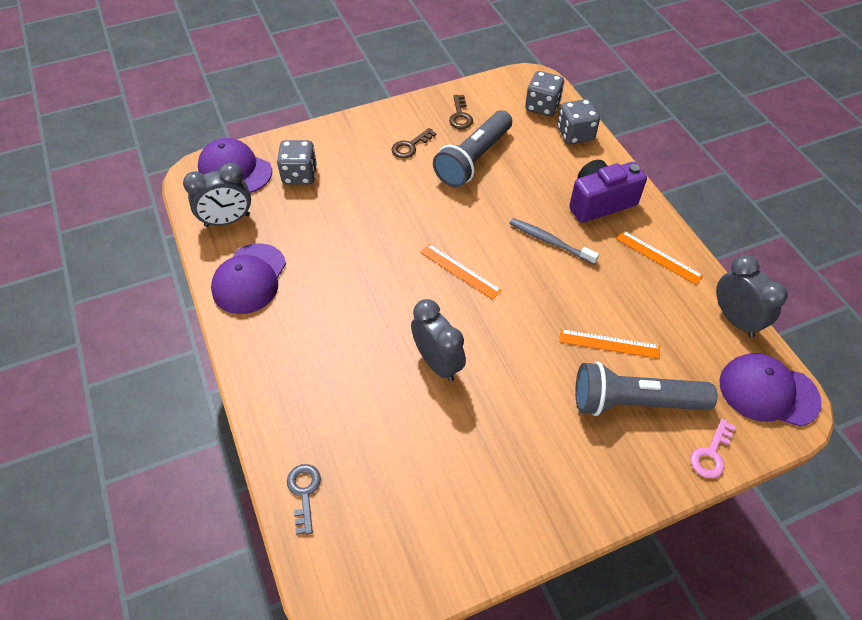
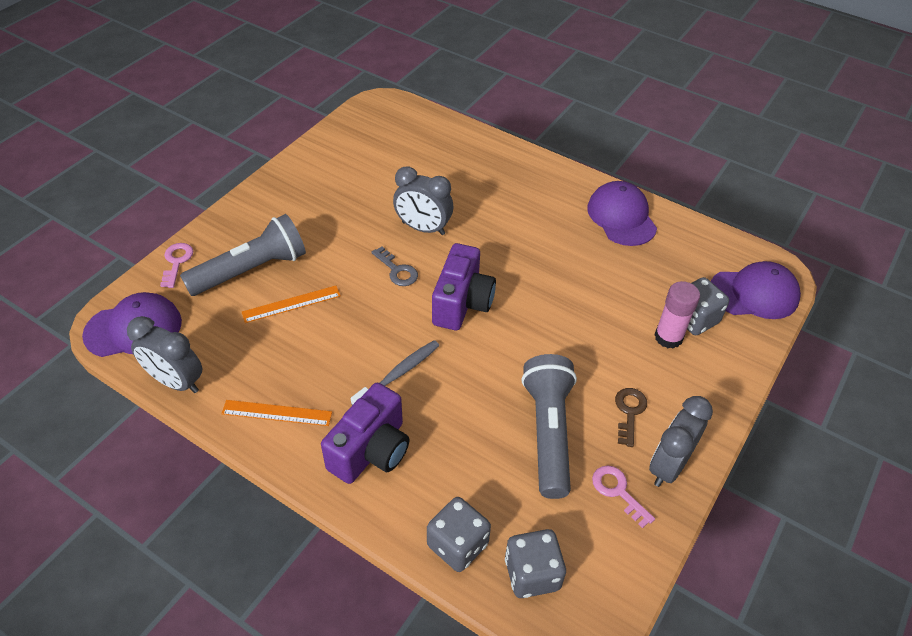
camera: 145 degrees right, 5 degrees down
grey clock [183,163,251,227] -> grey clock moved to [649,396,713,487]
grey key [287,464,321,535] -> grey key moved to [371,246,418,286]
orange ruler [420,244,502,299] -> purple camera [432,243,496,330]
brown key [449,95,473,129] -> pink key [592,465,655,528]
grey toothbrush [510,218,599,265] -> grey toothbrush turned 45 degrees counterclockwise [351,340,440,405]
none -> pink glue stick [654,281,700,349]

